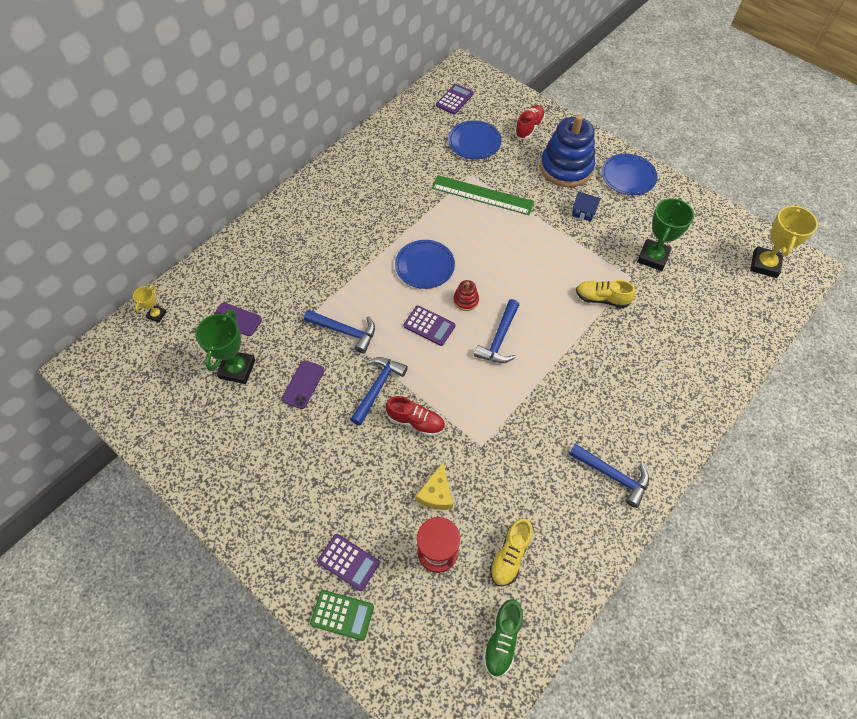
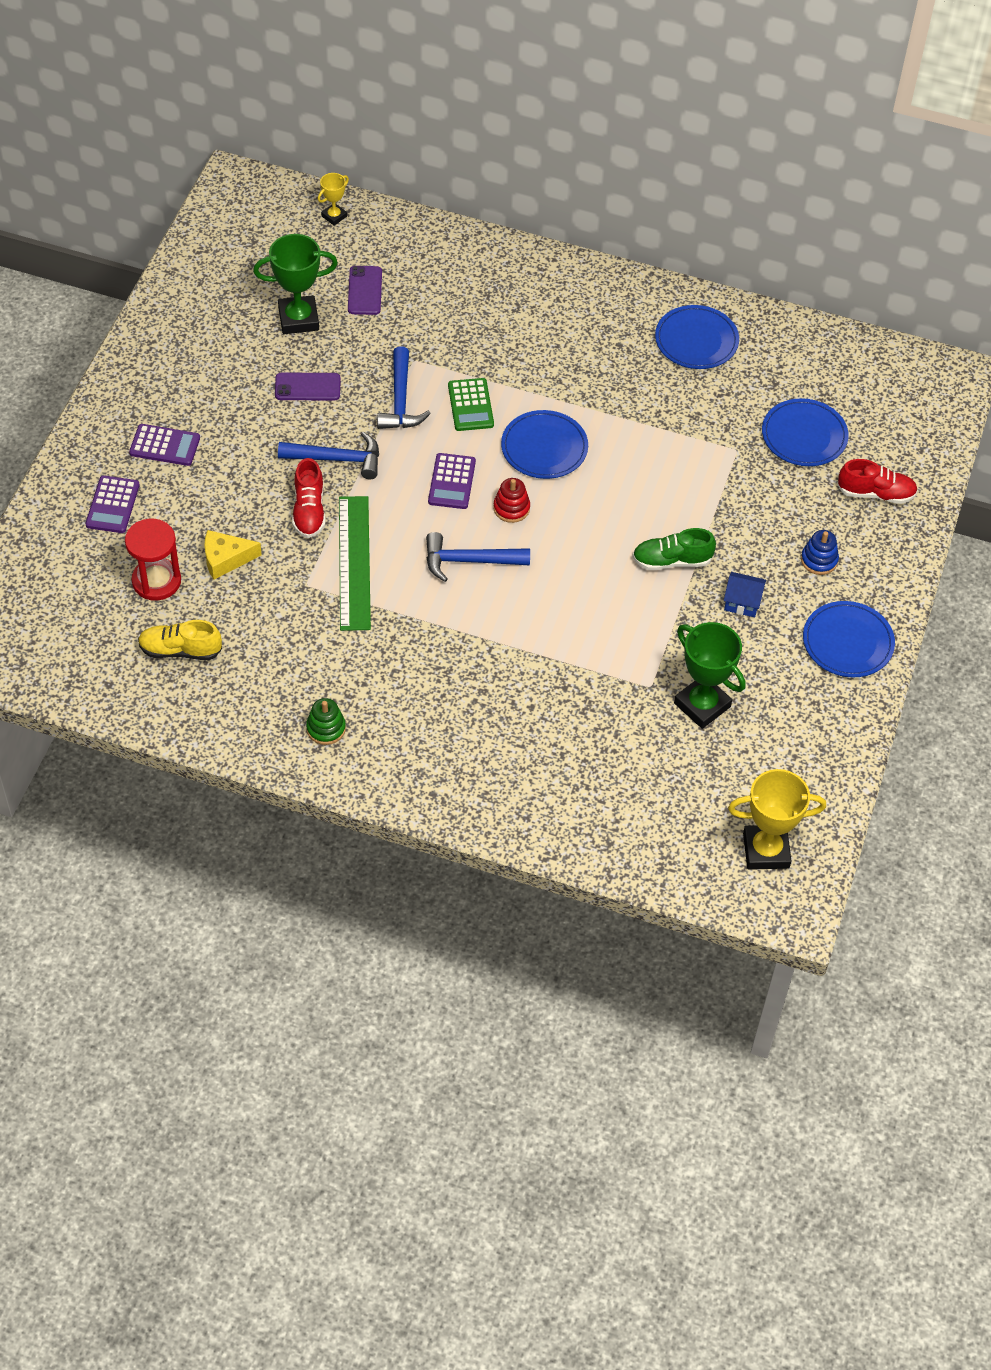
camera: 65 degrees right, 5 degrees down
yellow trophy [133,285,167,323] -> yellow trophy turned 45 degrees counterclockwise [318,173,349,226]
green calculator [310,590,374,641] -> green calculator moved to [448,378,494,431]
green ruler [432,175,534,215] -> green ruler moved to [339,496,371,631]
purple calculator [436,84,474,115] -> purple calculator moved to [129,424,200,466]
green shoe [483,599,523,677] -> green shoe moved to [632,528,716,570]
blue stacking toy [540,114,595,187] -> blue stacking toy [801,530,839,575], size x0.43
blue hammer [569,444,649,508] -> green stacking toy [306,698,346,745]
blue house [572,192,601,222] -> blue house turned 75 degrees counterclockwise [724,572,766,617]
yellow shoe [576,280,636,308] -> none
green trophy [637,198,694,271] -> green trophy turned 45 degrees clockwise [674,622,746,729]
none -> blue plate [655,305,739,369]

